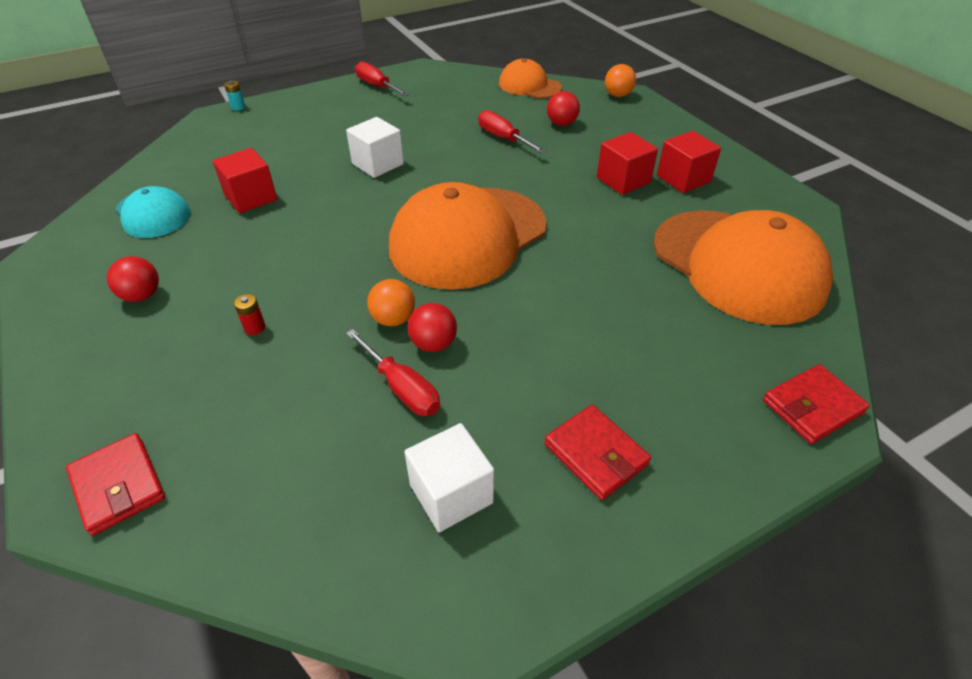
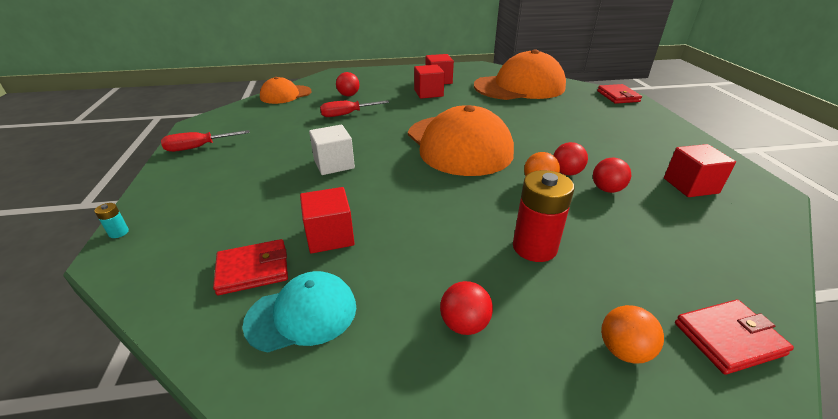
camera: 70 degrees left, 10 degrees down
red battery [234,294,265,335] -> red battery [513,170,574,262], size x2.39
red screwdriver [346,329,440,416] -> red ball [593,157,631,193]
white cube [405,423,494,532] -> red cube [664,144,736,197]
red wallet [544,405,651,500] -> red wallet moved to [213,239,288,295]
orange ball [605,64,636,97] -> orange ball moved to [601,305,664,364]

